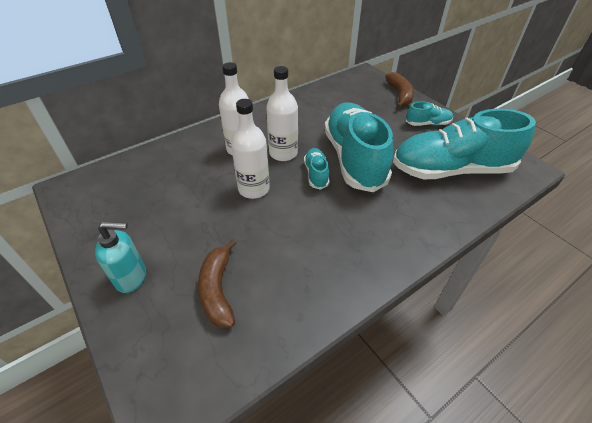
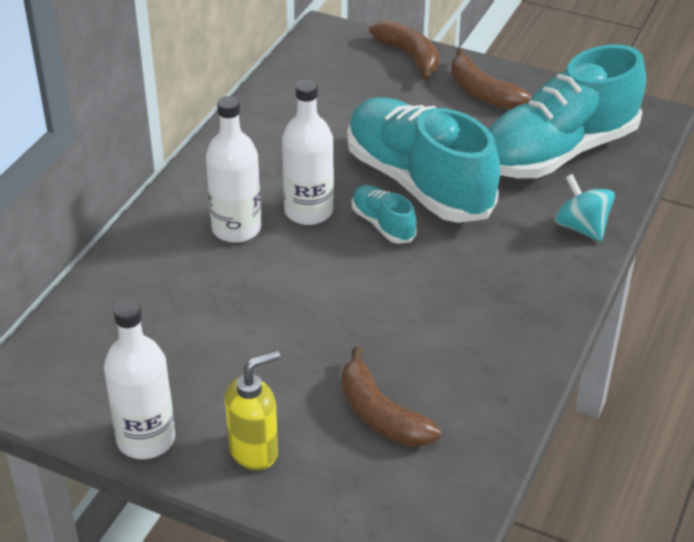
camera: 30 degrees left, 5 degrees down
turquoise soap dispenser [95,221,146,293] -> yellow soap dispenser [225,351,280,470]
white bottle [231,99,270,199] -> white bottle moved to [104,300,175,459]
turquoise shoe [406,101,453,126] -> brown banana [451,49,532,109]
none -> turquoise spinning top [555,174,615,242]

